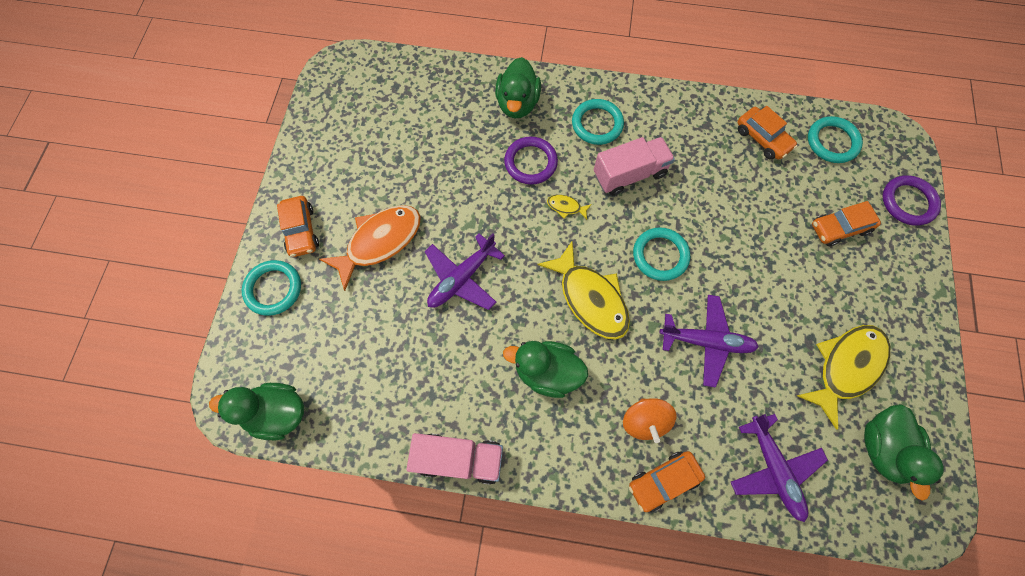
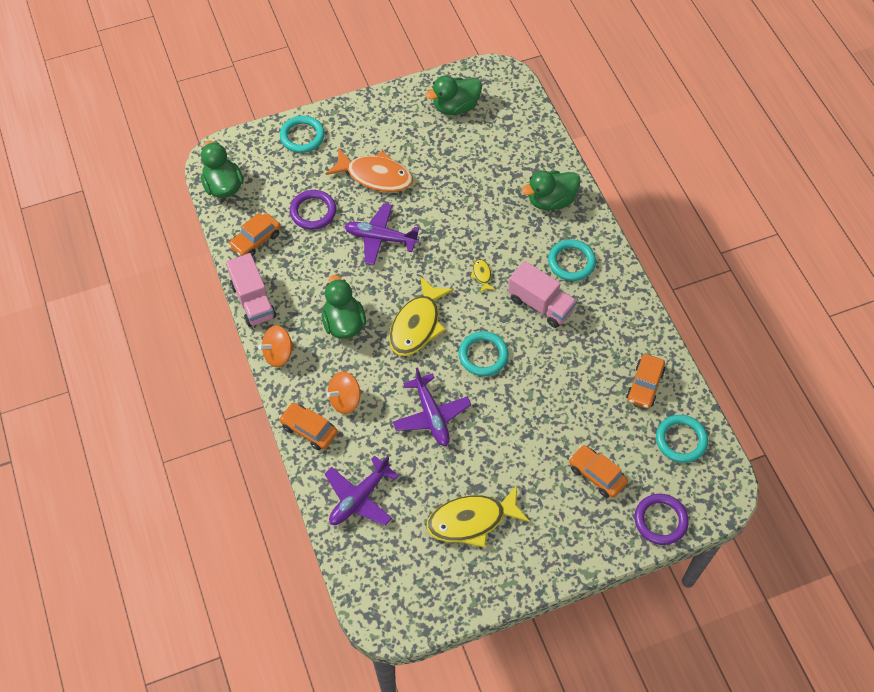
camera: 60 degrees right, 10 degrees down
orange car [277,196,319,257] -> orange car moved to [228,212,281,257]
purple ring [504,136,558,185] -> purple ring moved to [290,190,336,230]
yellow fish [797,325,890,430] -> yellow fish turned 150 degrees clockwise [427,485,530,548]
green duck [864,404,944,501] -> green duck moved to [425,76,482,115]
none -> orange spinning top [258,325,295,367]

